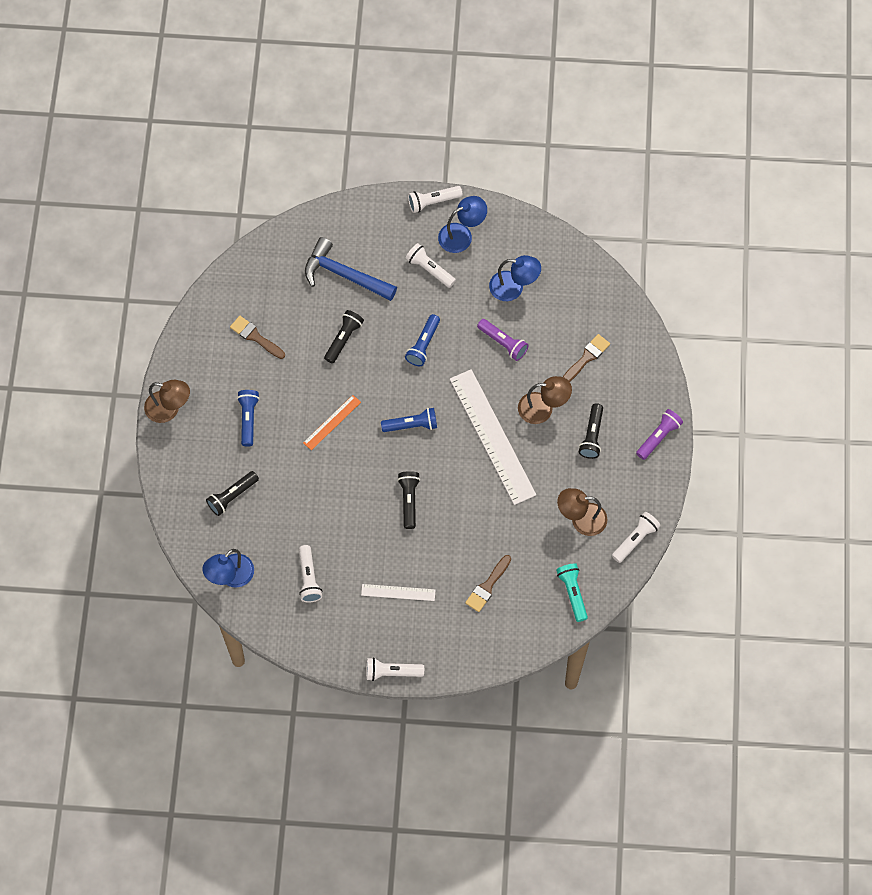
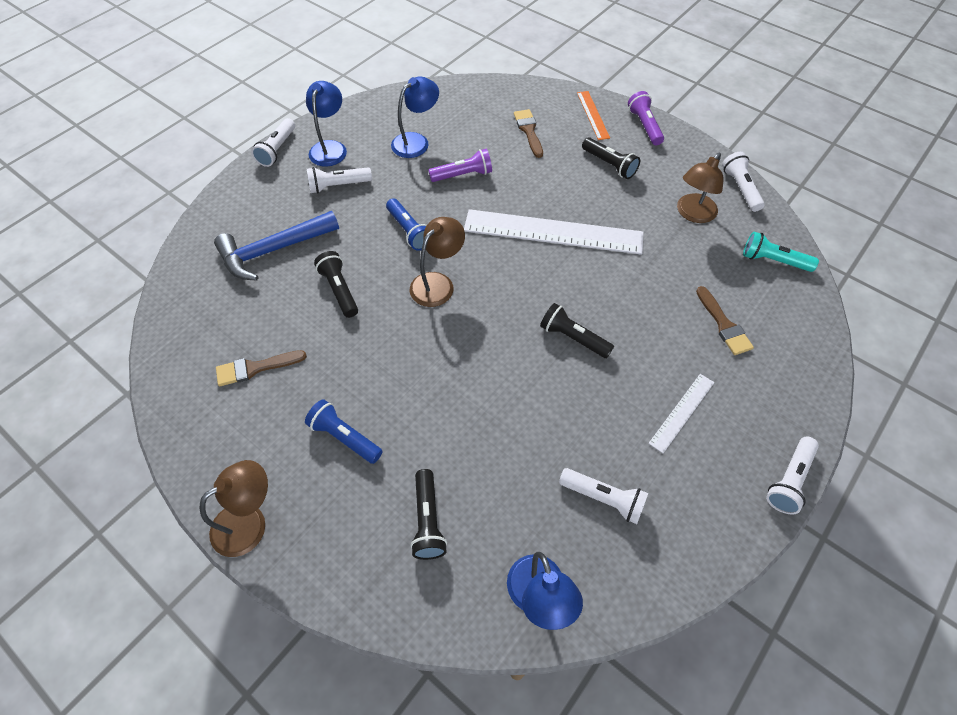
camera: 55 degrees left, 10 degrees down
orange ruler [303,395,361,450] -> orange ruler moved to [577,91,610,140]
blue flashlight [381,408,437,432] -> none
brown lamp [518,376,572,424] -> brown lamp moved to [410,217,465,307]

